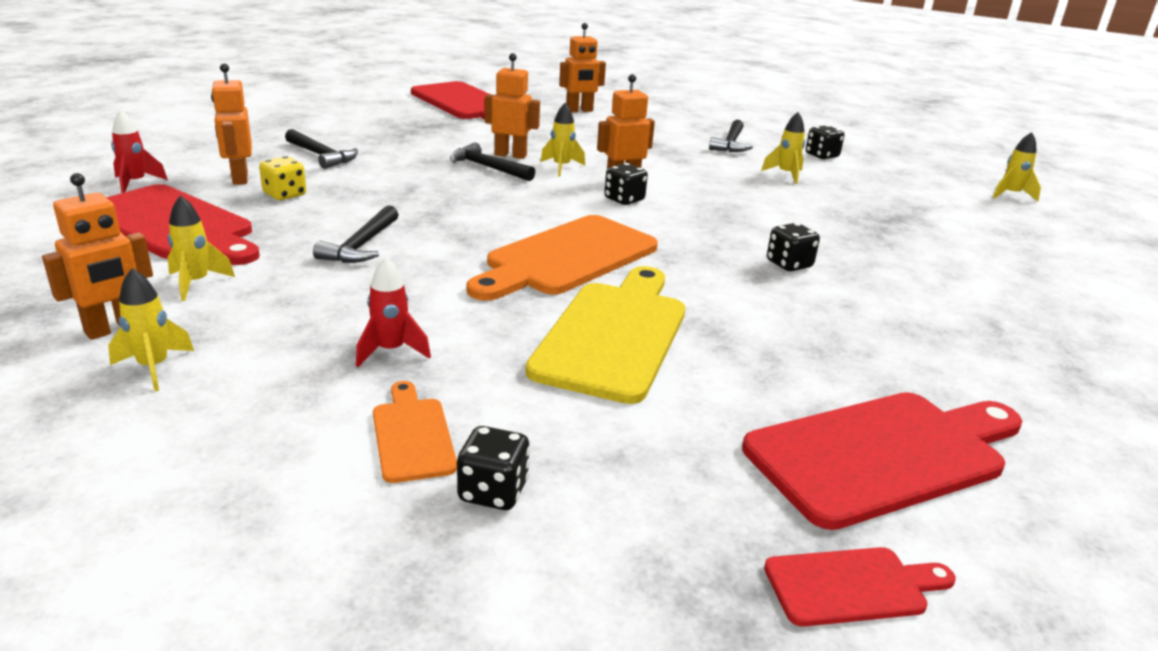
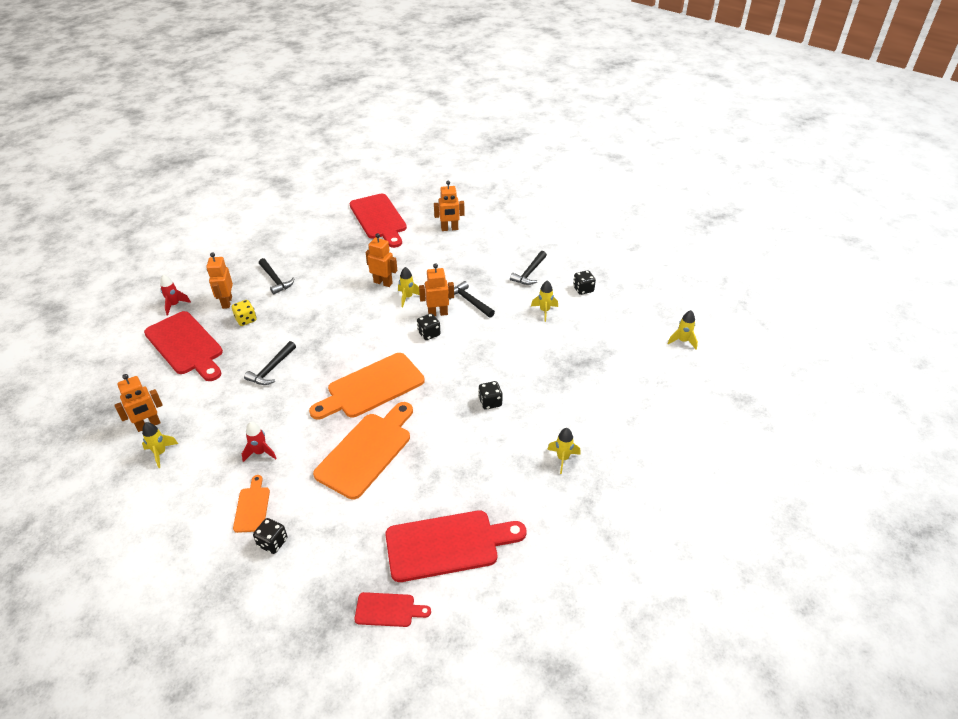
camera: 15 degrees right, 15 degrees up
yellow rocket [168,195,235,301] -> yellow rocket moved to [547,428,581,474]
black hammer [450,142,535,181] -> black hammer moved to [450,281,495,318]
yellow cutting board [526,266,685,404] -> orange cutting board [313,402,413,499]

